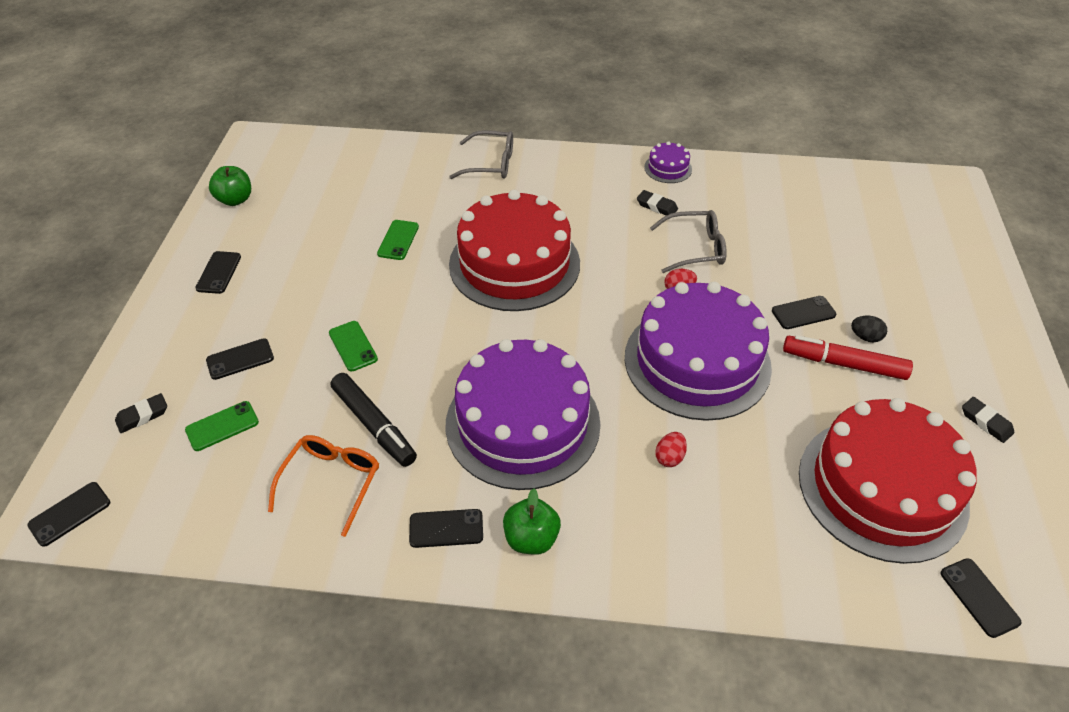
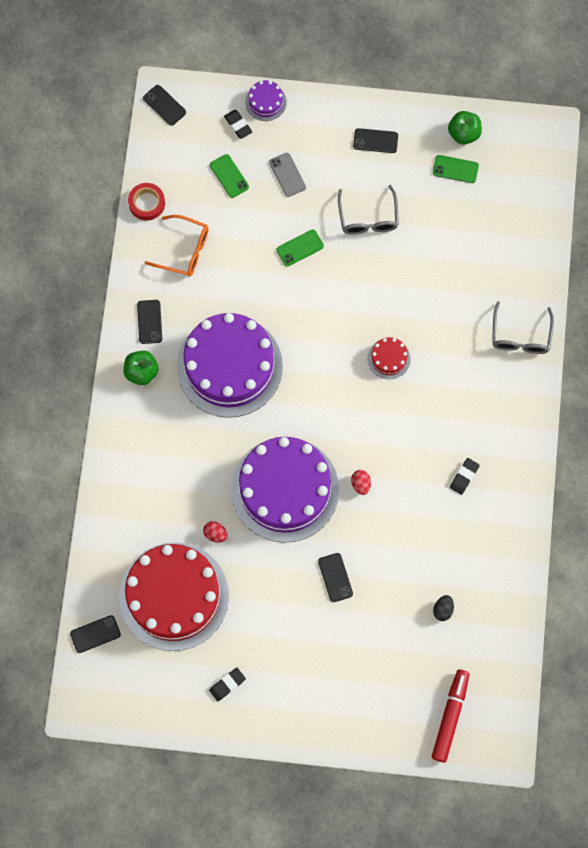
camera: 90 degrees right, 25 degrees up
black phone [206,338,274,380] -> grey phone [269,153,306,197]
black marker [331,373,417,467] -> none
green phone [377,220,419,260] -> green phone moved to [433,155,479,183]
red cake [449,190,580,311] -> red cake [368,337,411,379], size x0.41
purple cake [644,141,692,183] -> purple cake moved to [245,80,287,121]
grey glasses [650,210,727,273] -> grey glasses moved to [338,185,399,235]
red egg [655,432,687,467] -> red egg moved to [203,521,228,542]
red marker [783,335,913,380] -> red marker moved to [432,669,470,762]
black egg [851,316,887,342] -> black egg moved to [433,595,454,621]
none -> red tape [128,183,165,221]

